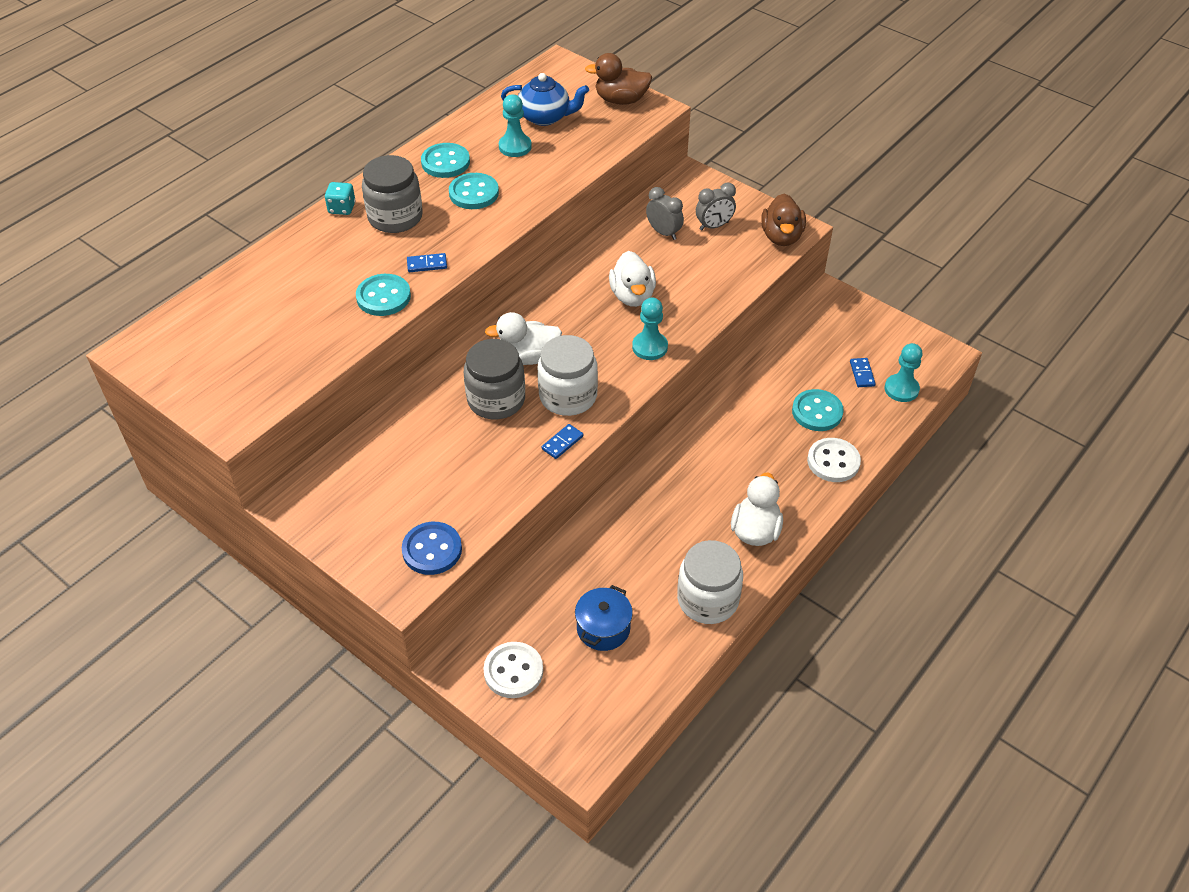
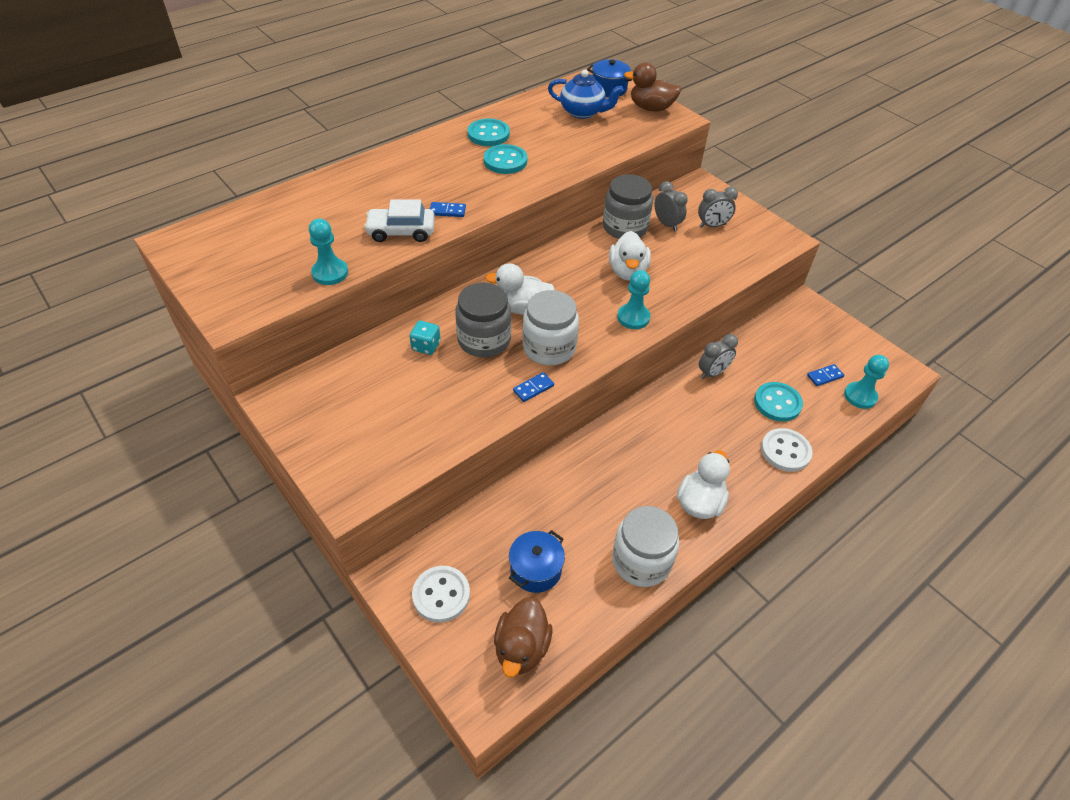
camera: 10 degrees right, 0 degrees up
turquoise dice [325,182,356,215] -> turquoise dice moved to [410,321,440,355]
turquoise button [356,274,411,316] -> white car [364,199,435,242]
grey jar [362,155,423,233] -> grey jar moved to [603,174,653,239]
blue button [402,522,462,575] -> none
turquoise pawn [499,94,532,157] -> turquoise pawn moved to [309,219,348,285]
brown duck [761,194,806,246] -> brown duck moved to [494,597,552,677]
blue domino [850,358,876,387] -> blue domino turned 60 degrees clockwise [807,364,844,386]
none -> blue pot [587,59,633,97]
none -> grey clock [699,334,738,379]

